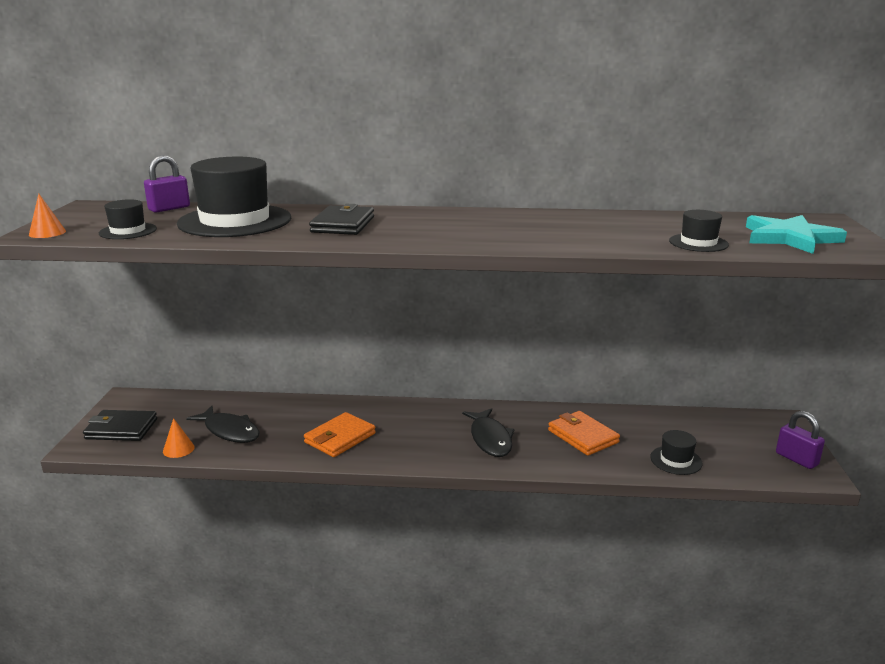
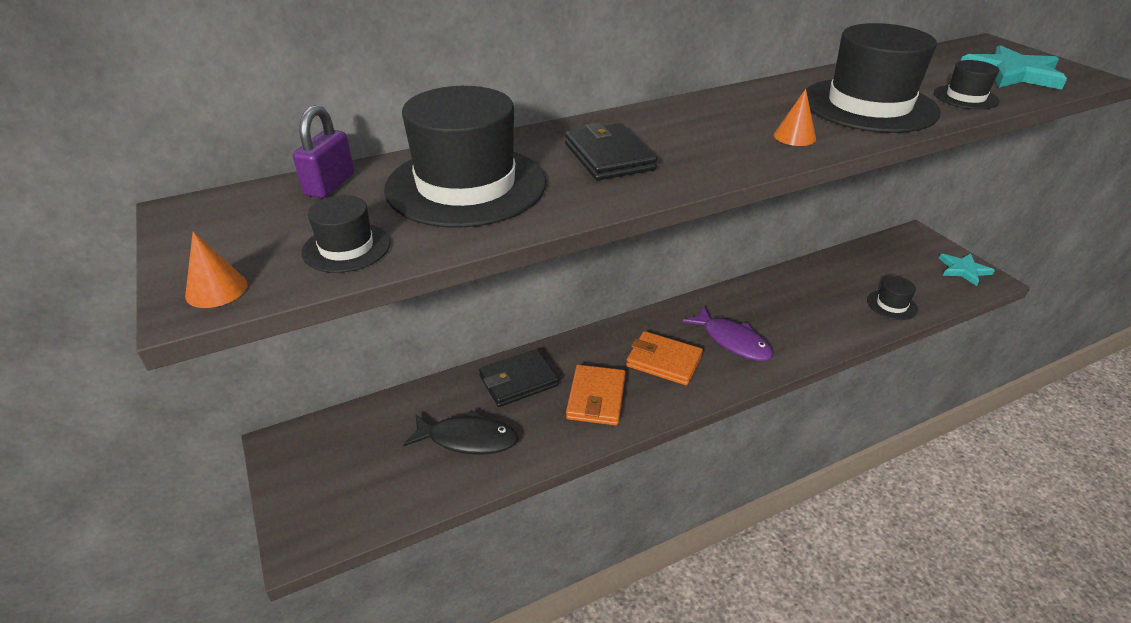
camera: 30 degrees left, 15 degrees up
black wallet [83,410,157,441] -> black wallet moved to [479,349,559,407]
orange cone [163,418,195,458] -> orange cone moved to [774,89,816,146]
black fish [462,408,515,457] -> purple fish [682,306,773,361]
orange wallet [548,411,620,456] -> orange wallet moved to [626,331,703,386]
purple padlock [776,411,825,469] -> turquoise star [939,253,995,286]
none -> black hat [806,23,941,133]

